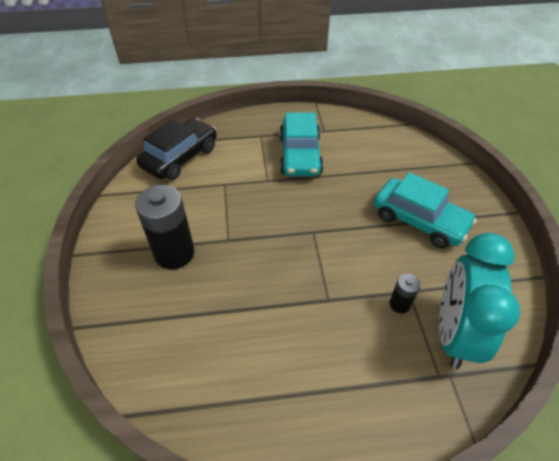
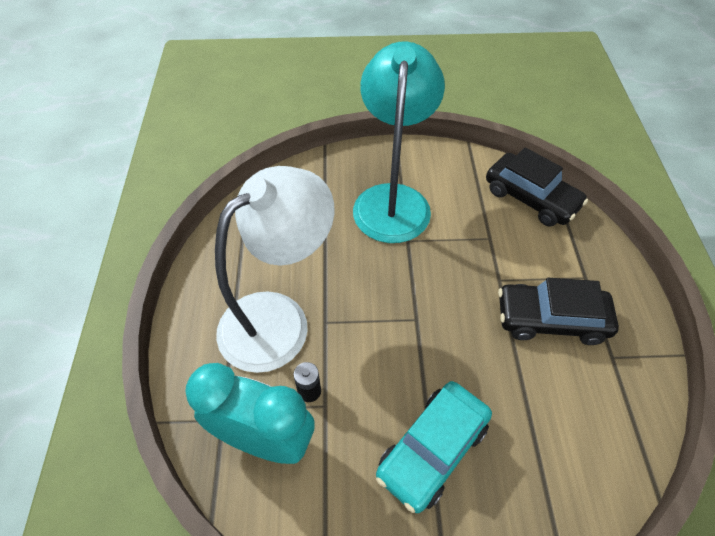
camera: 95 degrees right, 5 degrees up
black battery [135,185,195,269] -> turquoise lamp [353,41,445,243]
turquoise car [280,112,324,177] -> black car [498,278,619,345]
none -> white lamp [215,166,334,373]

